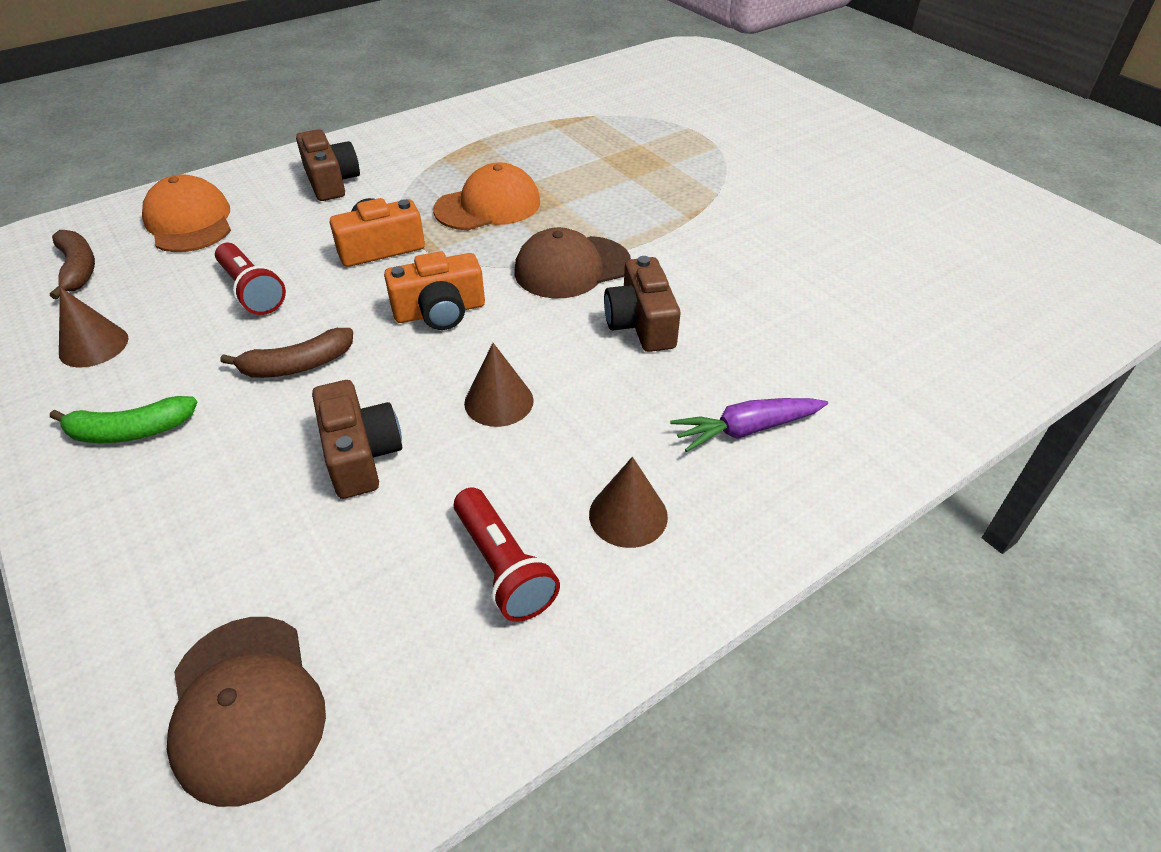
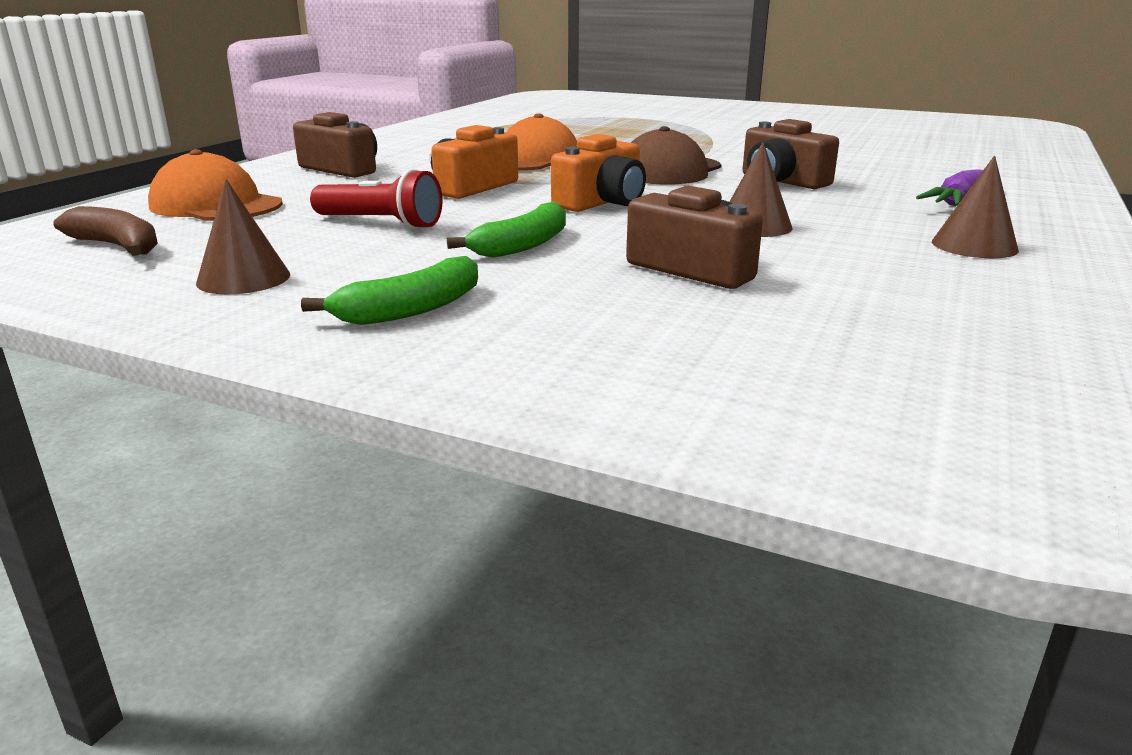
camera: 30 degrees left, 20 degrees down
brown cap [167,617,326,807] -> none
brown banana [220,328,353,378] -> green banana [447,201,566,258]
red flashlight [454,487,560,622] -> none

